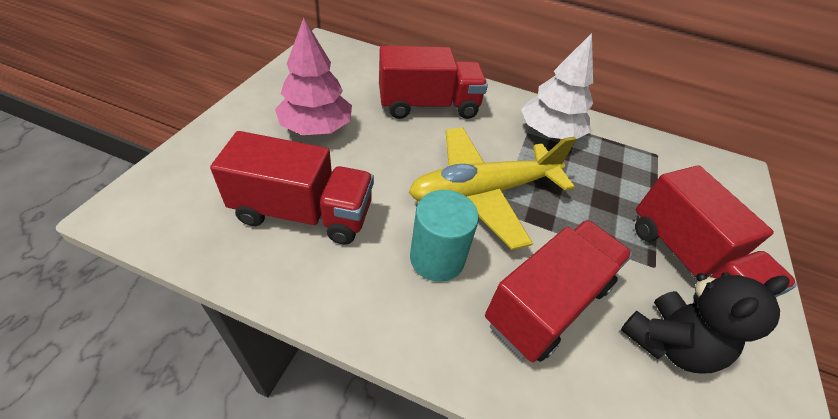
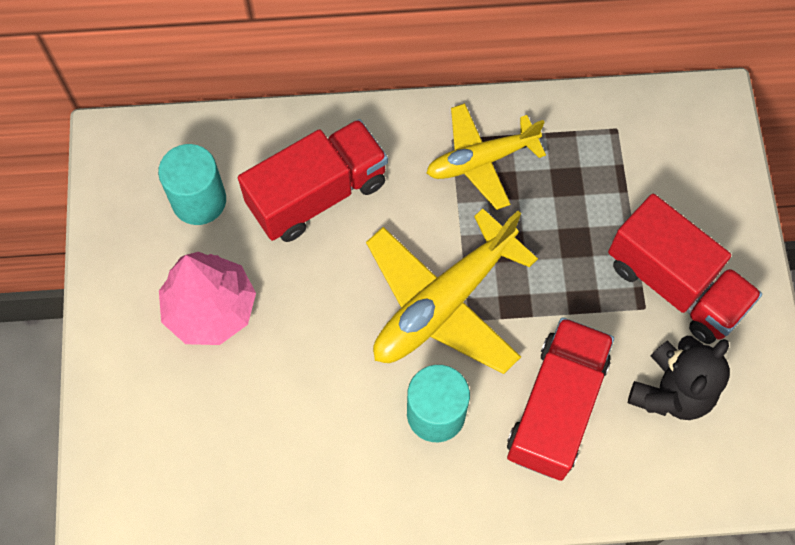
camera: 20 degrees left, 20 degrees up
red truck [210,131,374,245] -> none
white tree [521,33,593,139] -> yellow plane [427,103,546,210]
none -> turquoise cylinder [158,144,226,225]

